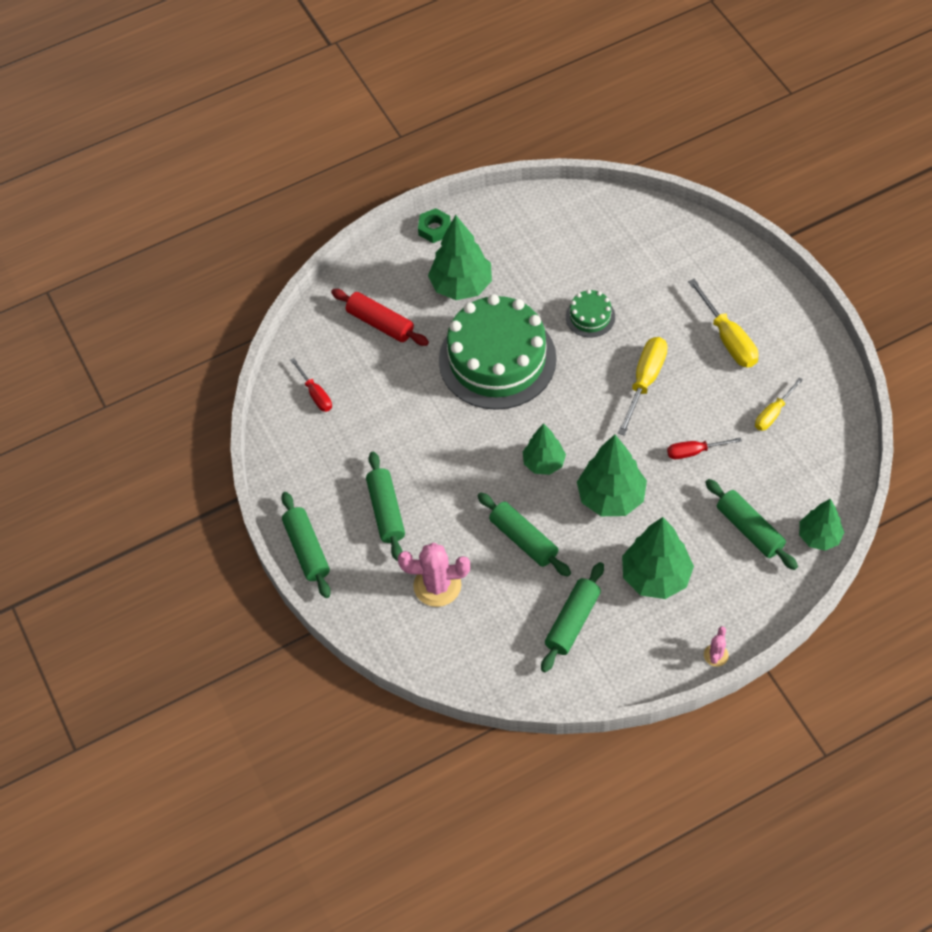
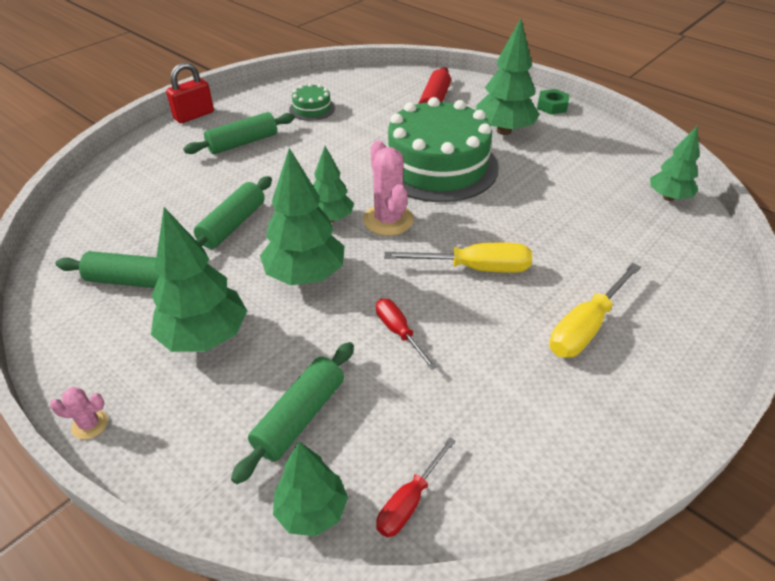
camera: 65 degrees right, 15 degrees down
green rolling pin [281,492,331,598] -> red padlock [166,62,214,123]
red screwdriver [290,358,332,412] -> red screwdriver moved to [376,437,456,537]
pink cactus [398,542,470,607] -> pink cactus moved to [363,140,414,236]
green cake [566,289,615,337] -> green cake moved to [289,83,335,121]
yellow screwdriver [755,377,803,431] -> none
none -> green tree [650,126,699,201]

